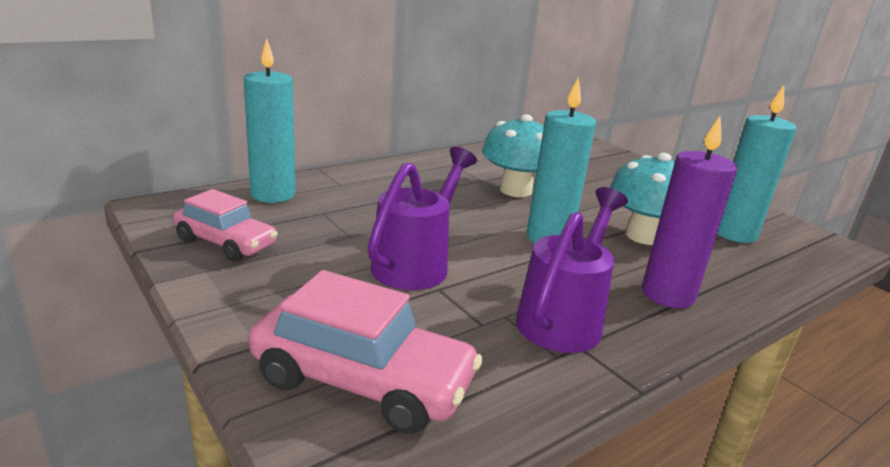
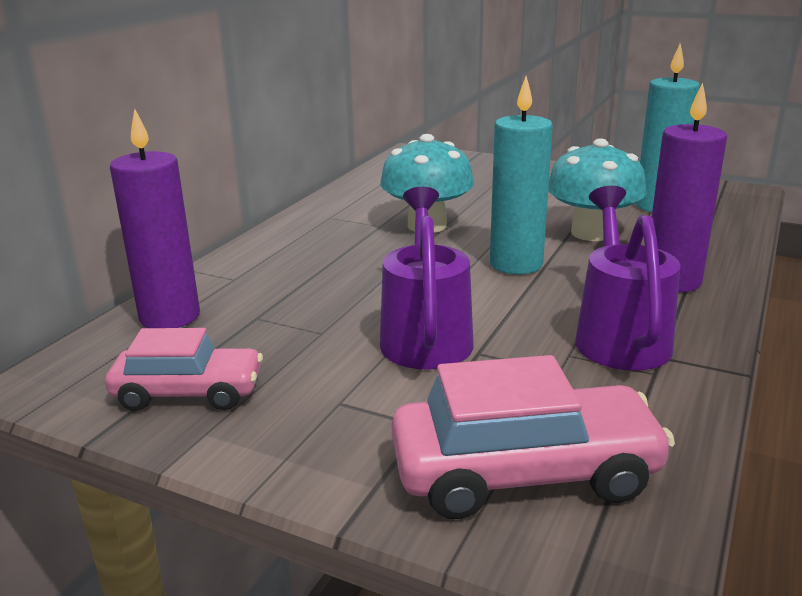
camera: 25 degrees left, 0 degrees up
turquoise candle [244,38,295,203] -> purple candle [110,109,200,328]

